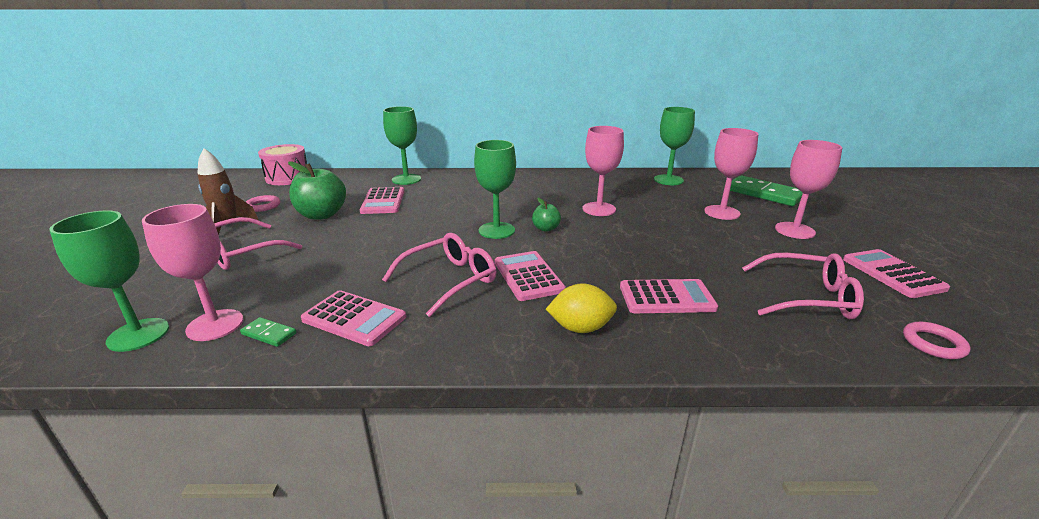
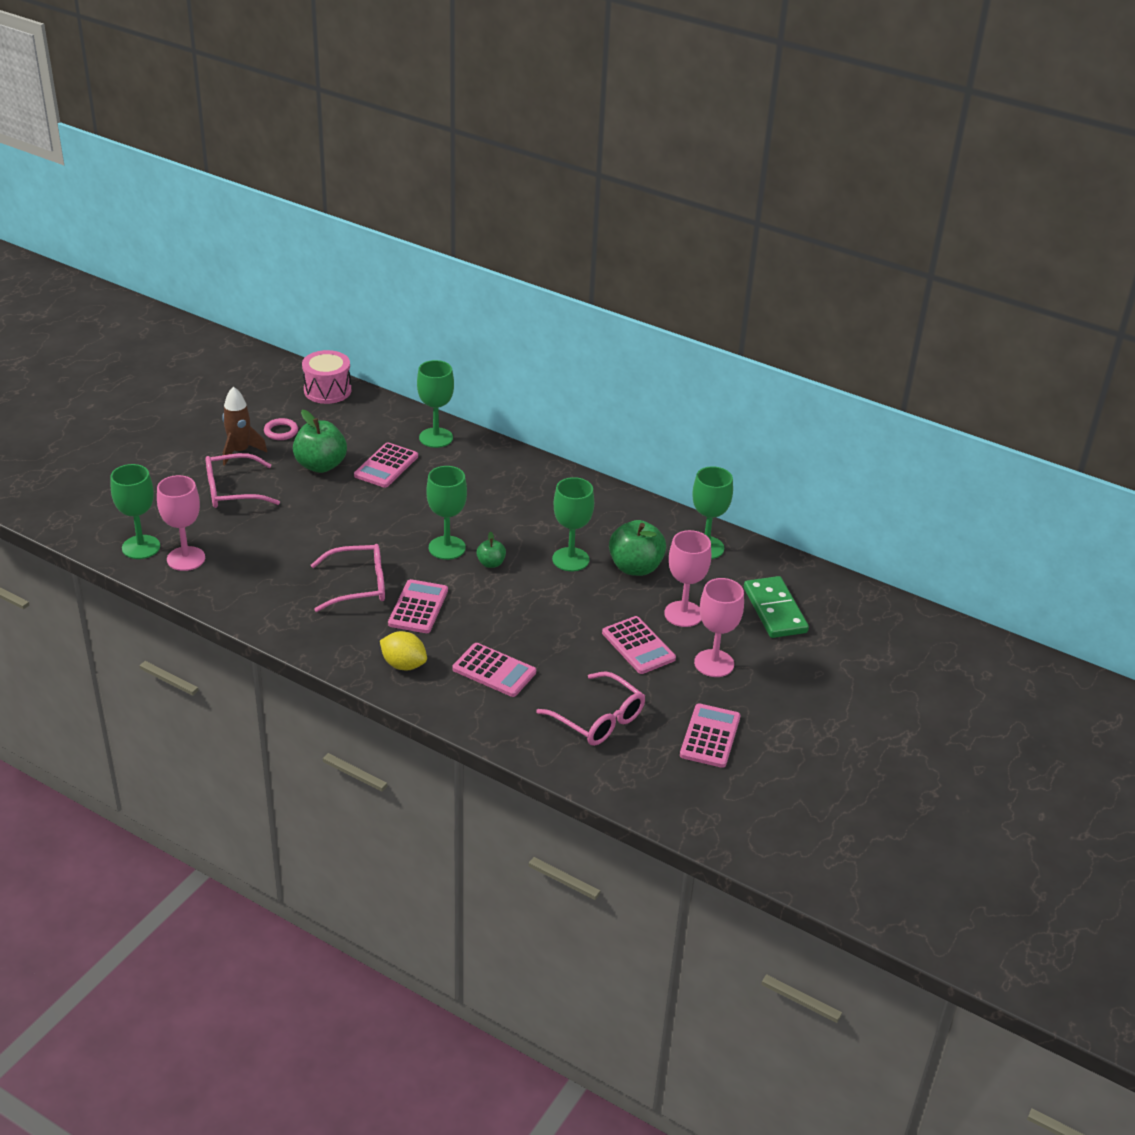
camera: 30 degrees right, 10 degrees up
green domino [240,317,296,347] -> none
pink calculator [301,290,406,346] -> pink calculator moved to [602,616,676,674]
pink goblet [583,126,624,216] -> green goblet [552,477,594,571]
pink ring [903,322,970,359] -> none
none -> green apple [609,520,666,576]

